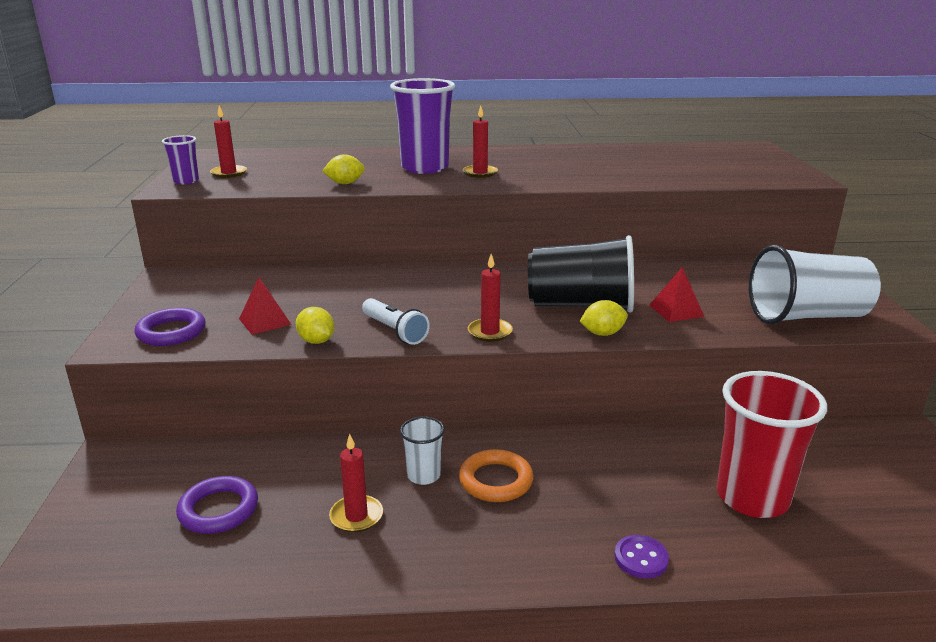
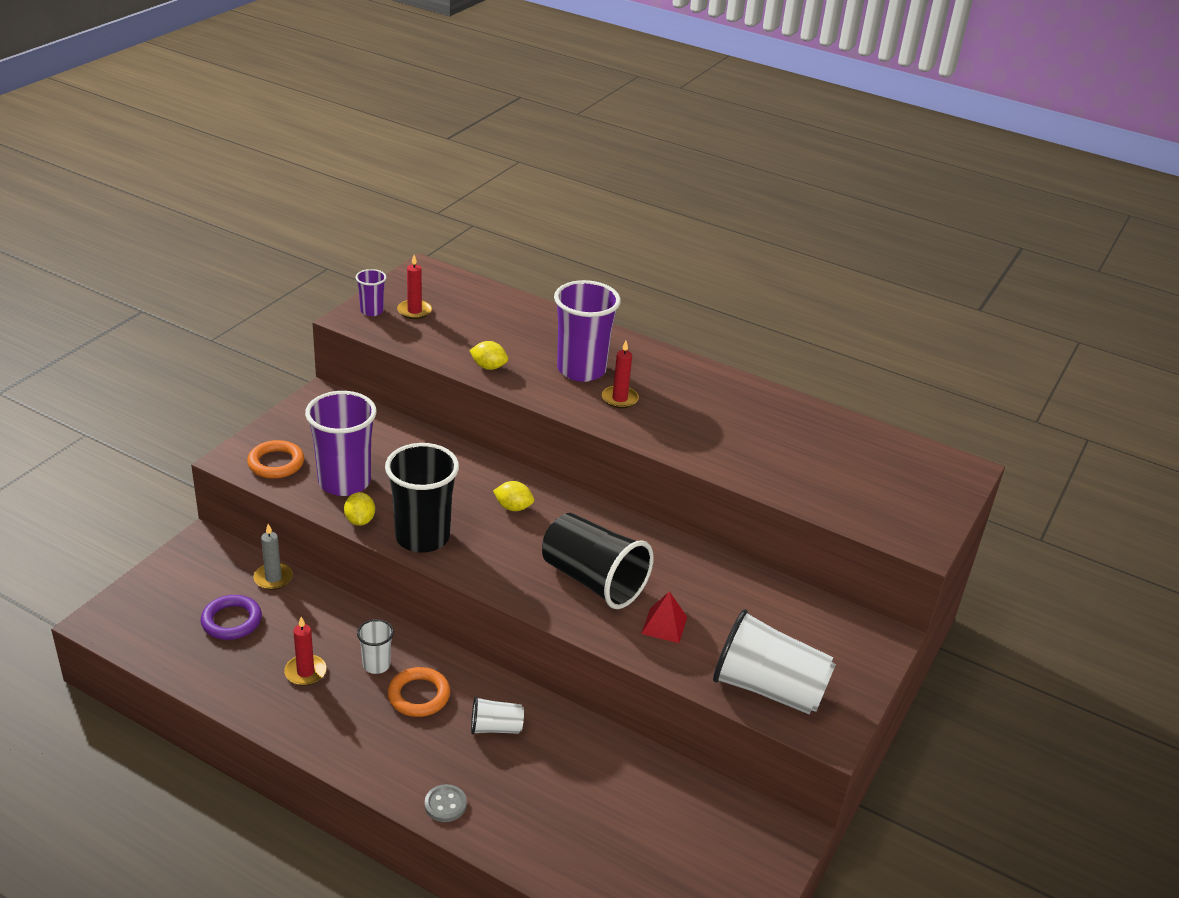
camera: 30 degrees right, 10 degrees up
purple ring [134,308,206,346] -> orange ring [247,440,304,479]
red pyramid [239,277,292,335] -> purple cup [305,391,377,496]
white flashlight [362,298,430,345] -> black cup [385,443,459,553]
red candle [468,254,513,342] -> none
yellow lemon [580,300,628,336] -> yellow lemon moved to [493,481,534,511]
purple button [614,535,669,579] -> grey button [425,784,467,822]
red cup [716,371,827,518] -> none
none -> grey candle [254,524,293,590]
none -> white cup [471,696,524,735]

